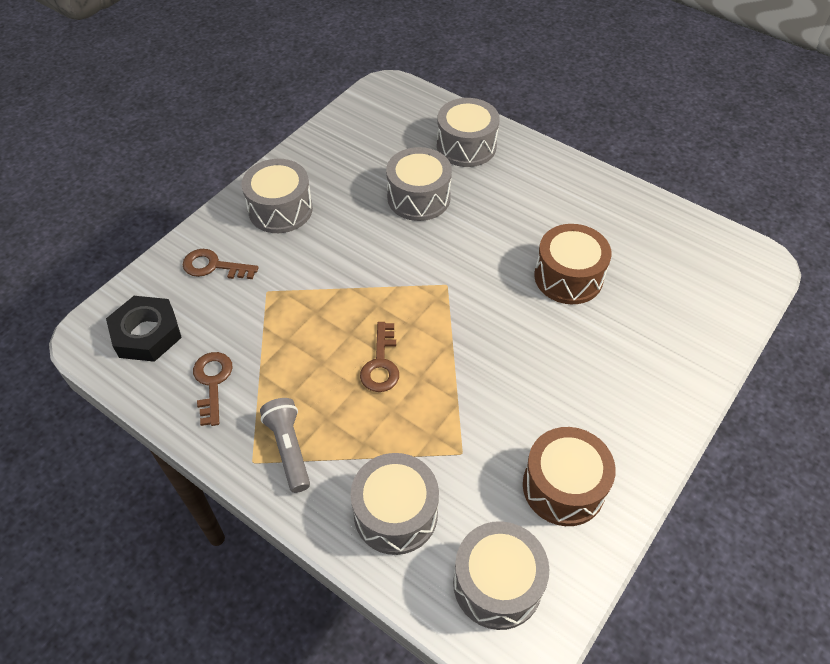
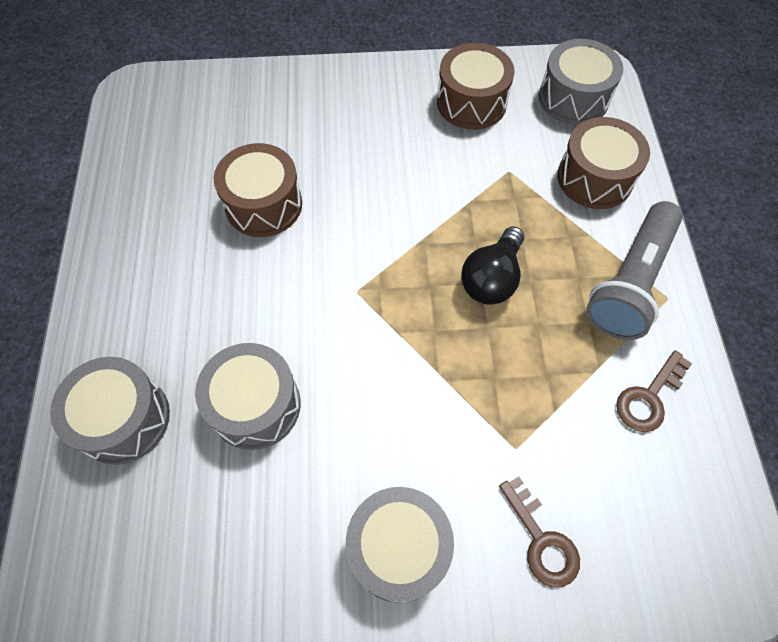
camera: 130 degrees left, 10 degrees up
black nut [106,296,182,362] -> none
grey flashlight [260,398,310,493] -> grey flashlight [586,201,683,340], size x1.61
grey drum [350,453,439,555] -> brown drum [557,117,650,209]
brown key [360,322,399,392] -> black light bulb [461,226,524,305]

